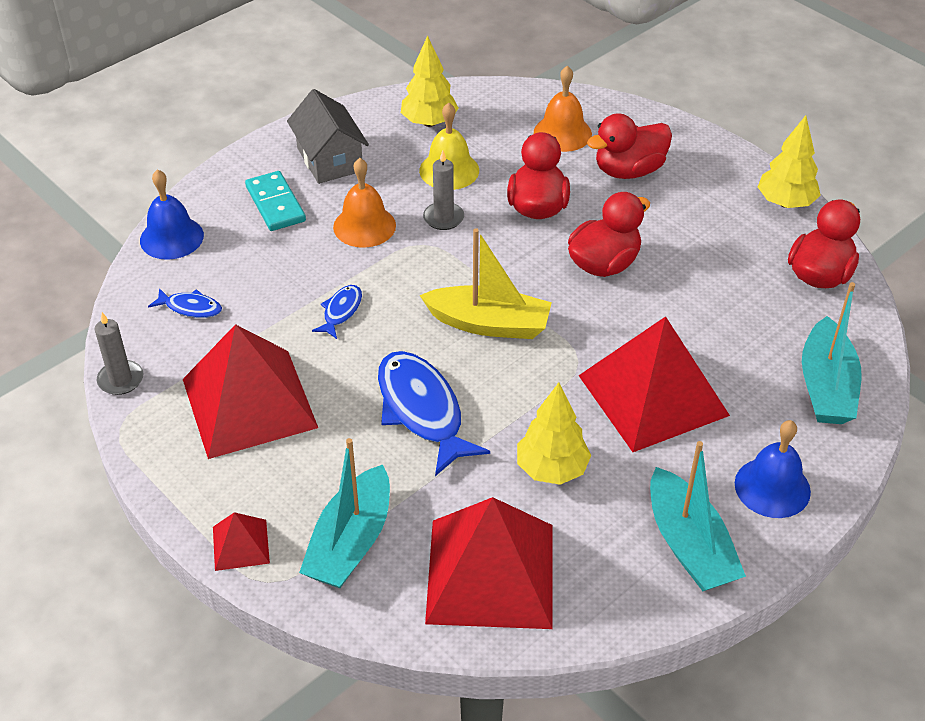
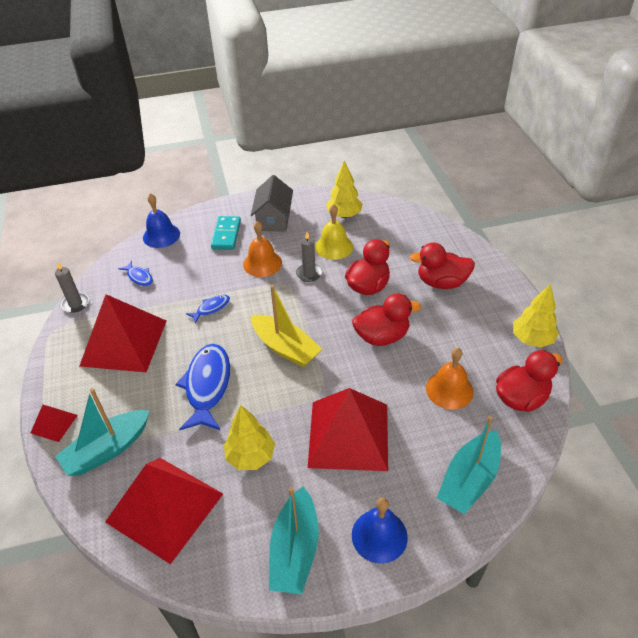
camera: 30 degrees right, 0 degrees up
orange bell [534,66,592,152] -> orange bell moved to [426,348,474,410]

